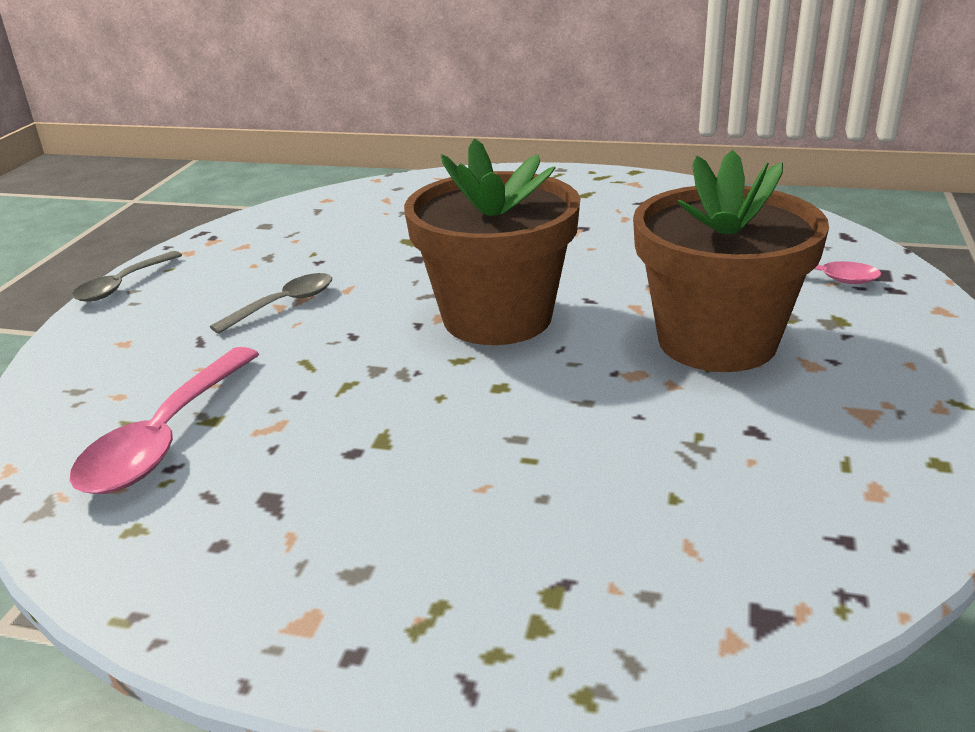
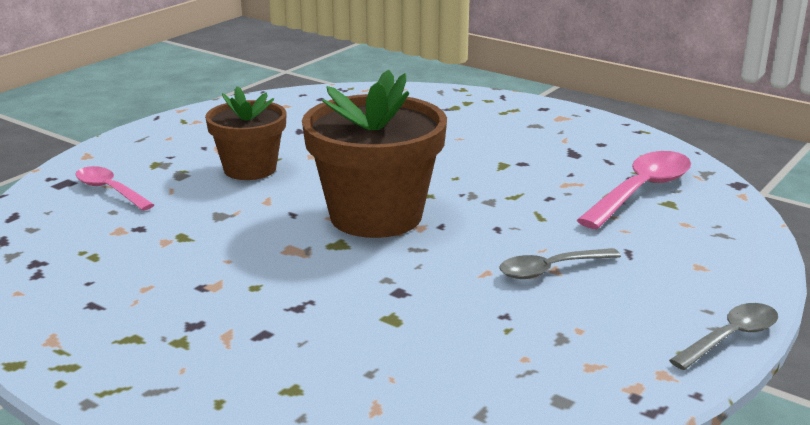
camera: 160 degrees left, 5 degrees down
brown flower pot [633,150,829,372] -> brown flower pot [205,86,287,180], size x0.62

